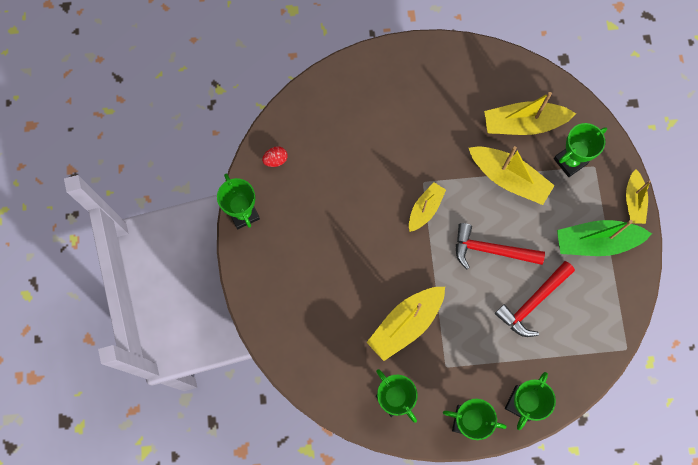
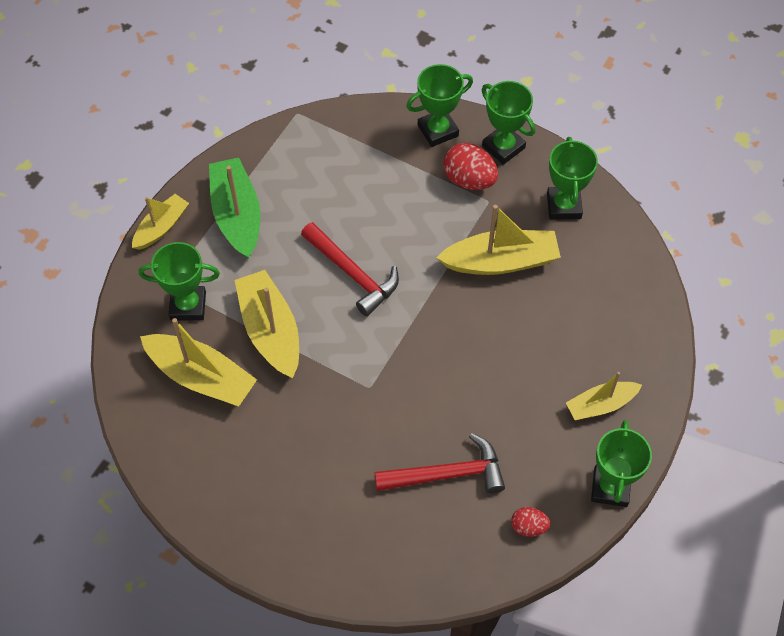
camera: 145 degrees left, 15 degrees down
yellow boat [409,182,446,232] -> yellow boat moved to [566,372,642,420]
red hammer [495,261,575,337] -> red hammer moved to [374,433,505,493]
green boat [557,220,652,256] -> green boat turned 135 degrees counterclockwise [209,157,260,259]
none -> red egg [443,143,498,190]

